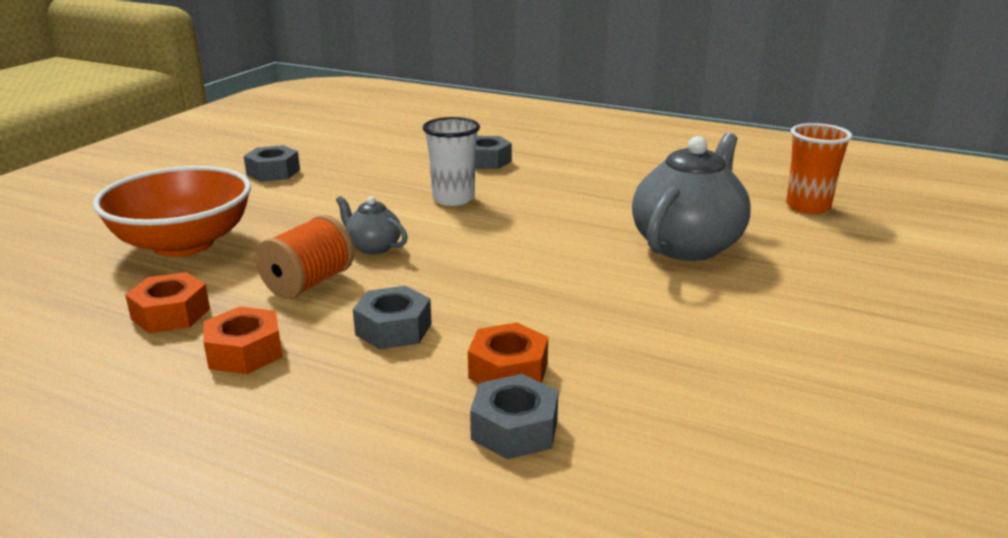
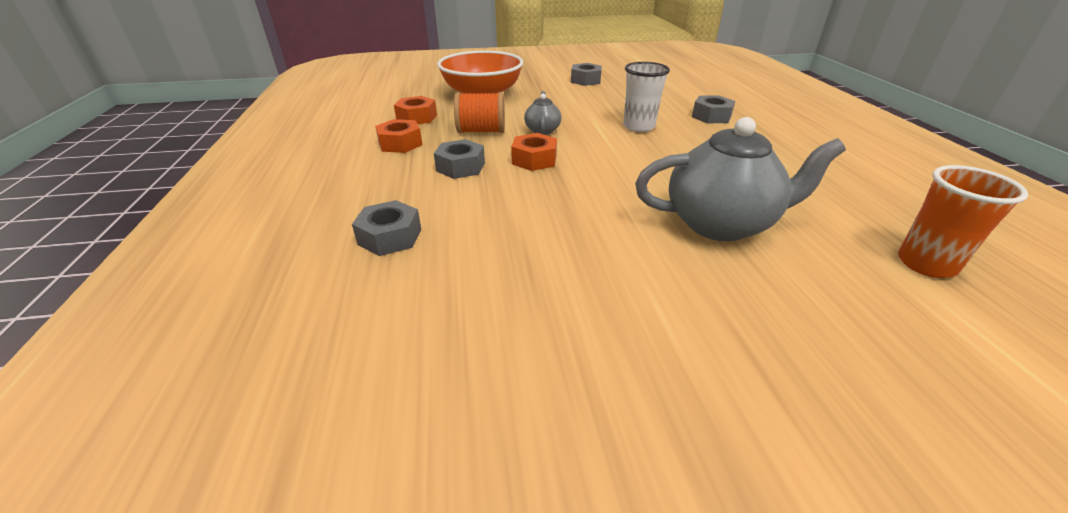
camera: 55 degrees right, 10 degrees up
orange nut [468,322,548,384] -> orange nut moved to [511,133,557,171]

